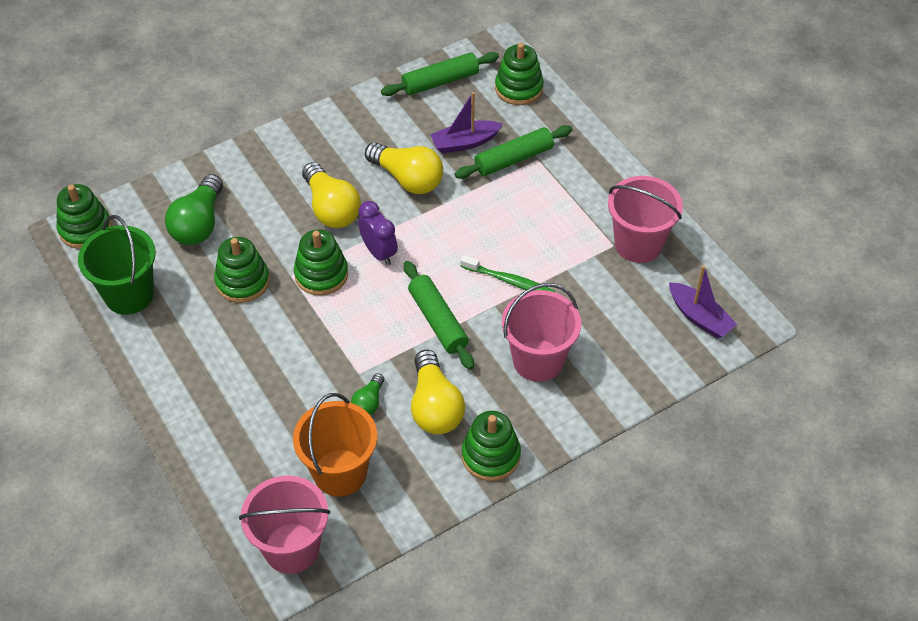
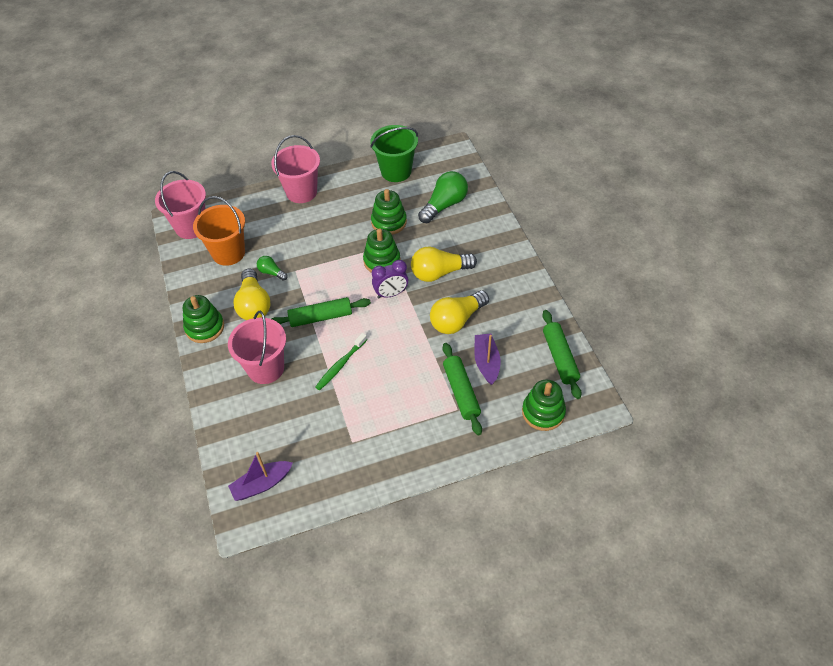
camera: 105 degrees right, 0 degrees up
green stacking toy [56,184,111,249] -> none
green light bulb [165,174,223,245] -> green light bulb turned 105 degrees clockwise [418,171,468,223]
yellow light bulb [411,350,465,434] -> yellow light bulb turned 105 degrees counterclockwise [233,269,270,320]
pink bucket [608,176,683,263] -> pink bucket moved to [271,135,320,203]

